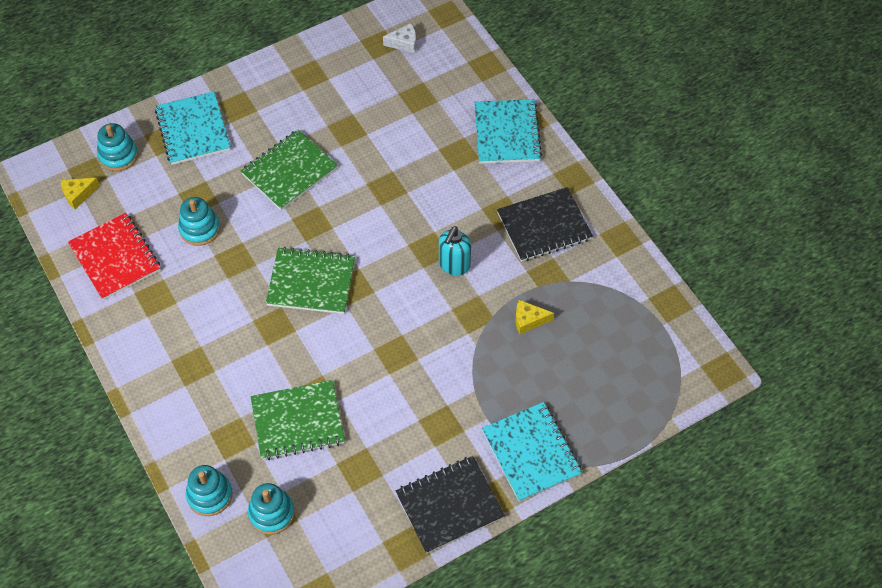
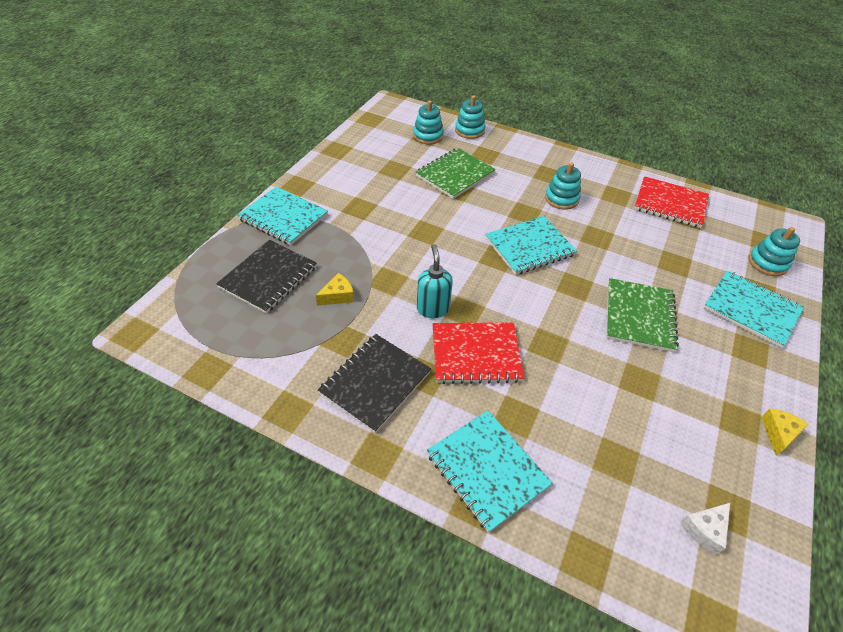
camera: 145 degrees right, 10 degrees down
yellow cheese [61,178,100,210] -> yellow cheese moved to [761,408,809,456]
turquoise stacking toy [178,197,220,246] -> turquoise stacking toy moved to [545,162,581,210]
green notebook [266,247,355,314] -> turquoise notebook [485,216,577,275]
black notebook [396,456,505,554] -> black notebook moved to [216,240,316,313]
none -> red notebook [433,322,524,384]

